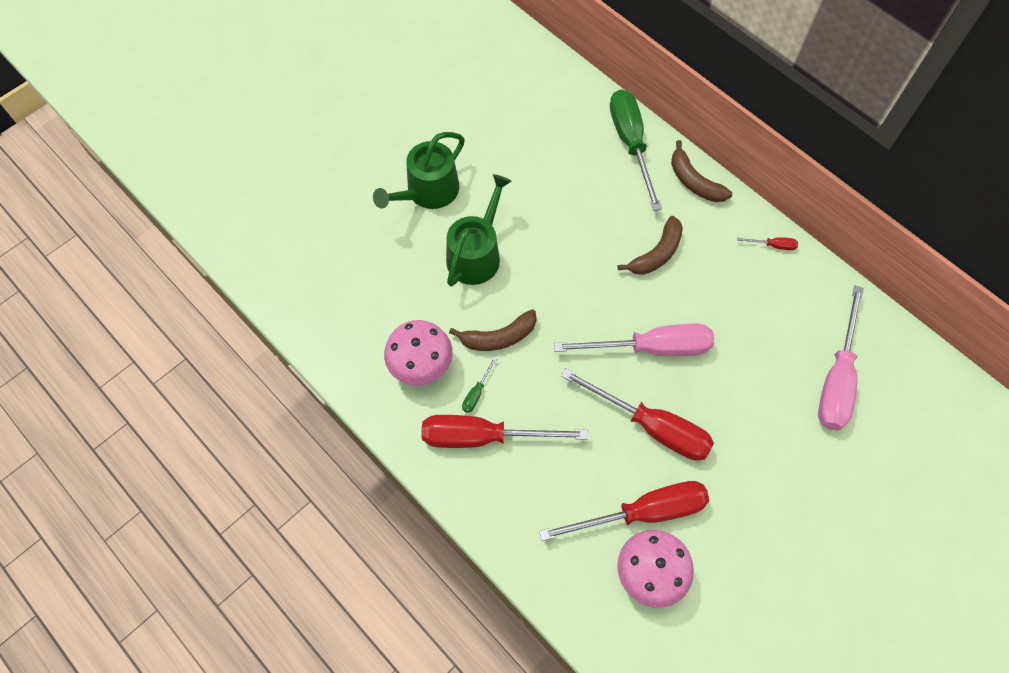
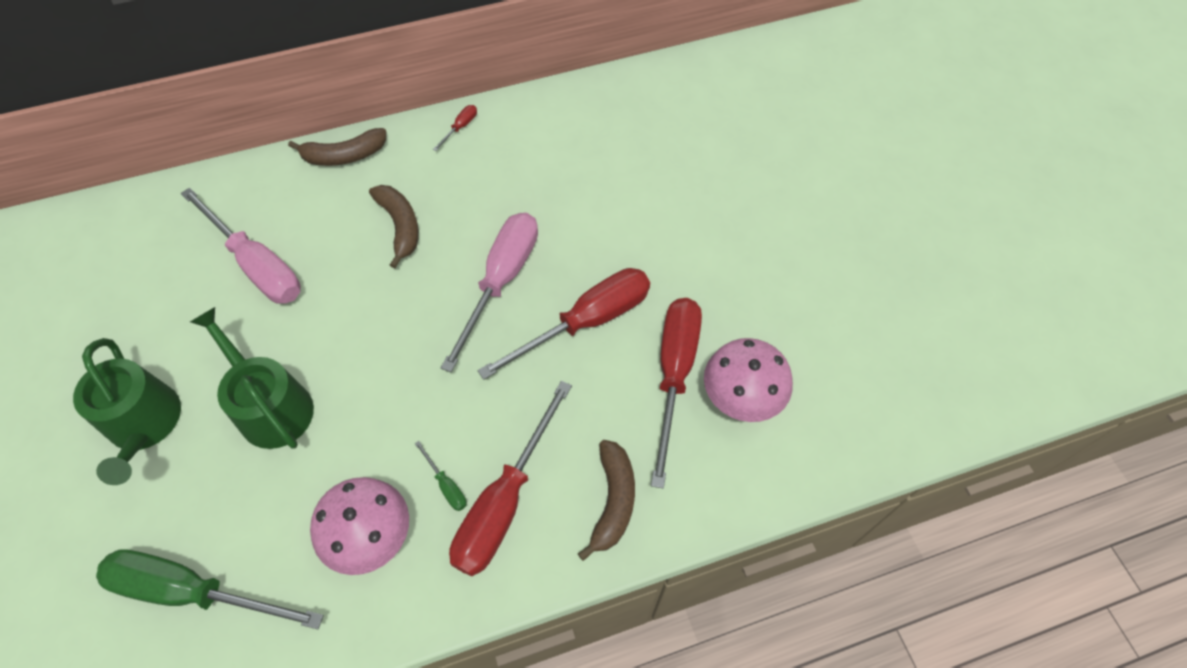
camera: 65 degrees left, 5 degrees down
brown banana [449,309,537,351] -> brown banana moved to [578,440,635,561]
green screwdriver [610,89,662,211] -> green screwdriver moved to [96,549,324,629]
pink screwdriver [818,286,864,430] -> pink screwdriver moved to [181,188,301,304]

